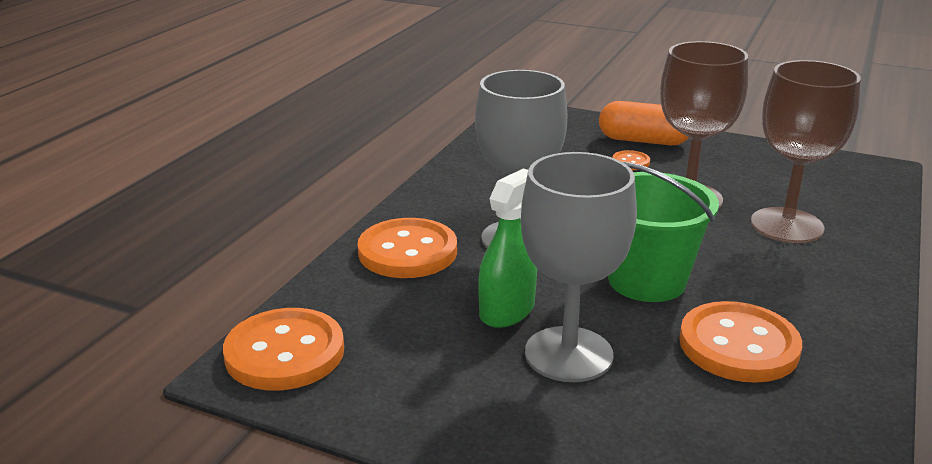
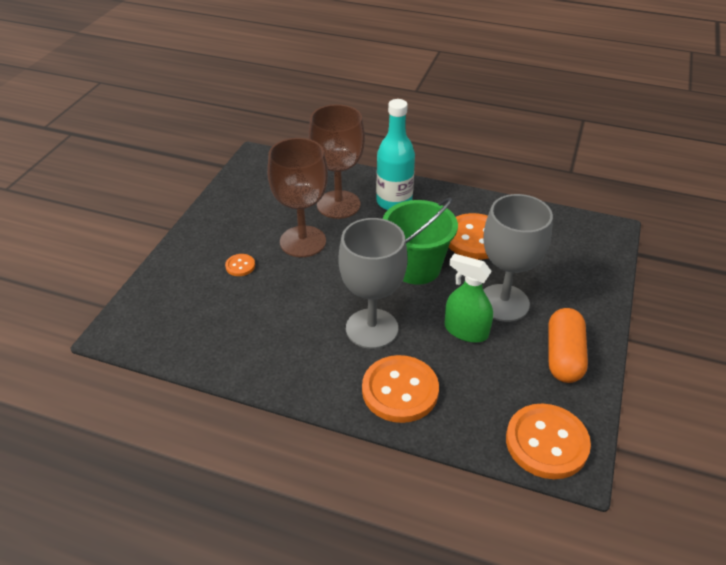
camera: 95 degrees left, 15 degrees up
orange capsule [599,101,689,145] -> orange capsule moved to [548,308,588,383]
none -> turquoise bottle [376,99,415,210]

